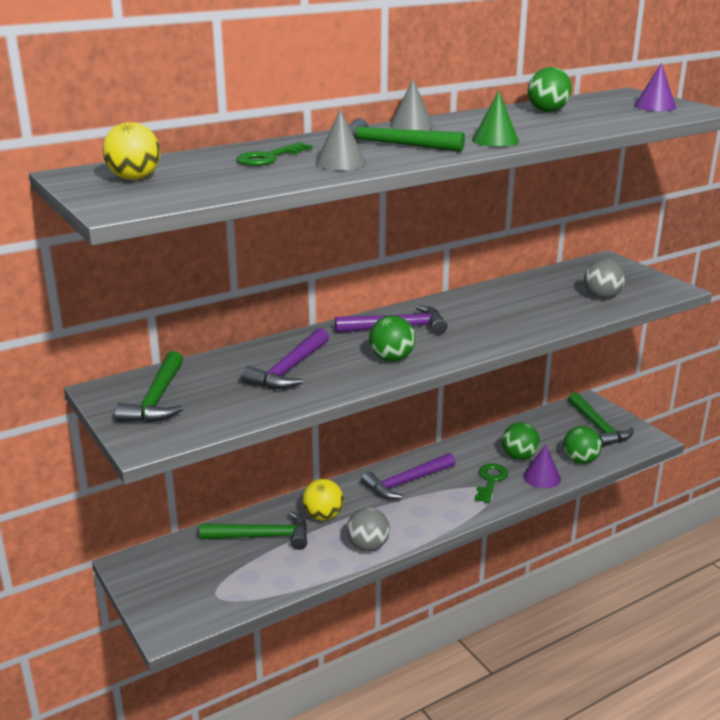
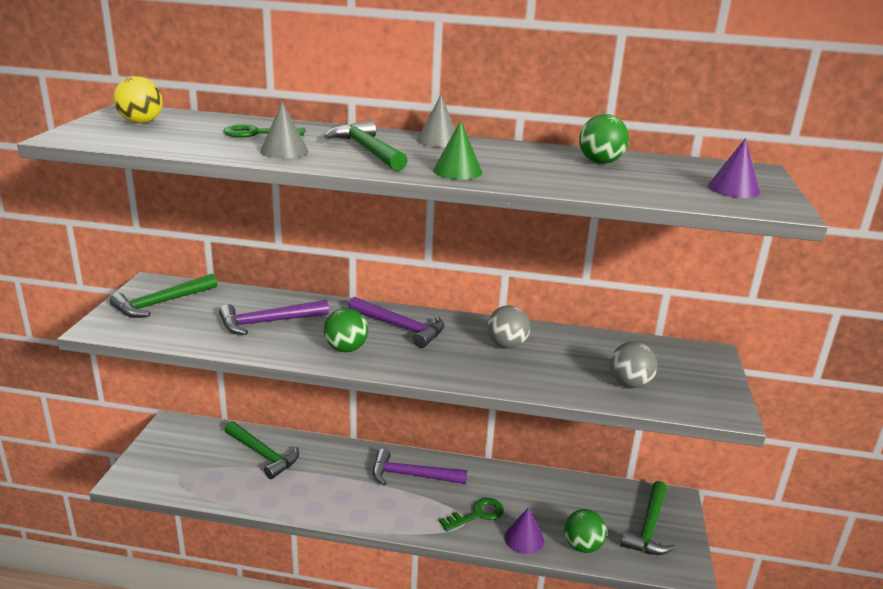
camera: 40 degrees right, 0 degrees up
yellow ball [302,479,344,521] -> none
grey ball [347,508,390,551] -> grey ball moved to [487,305,530,349]
green ball [502,422,540,460] -> none

